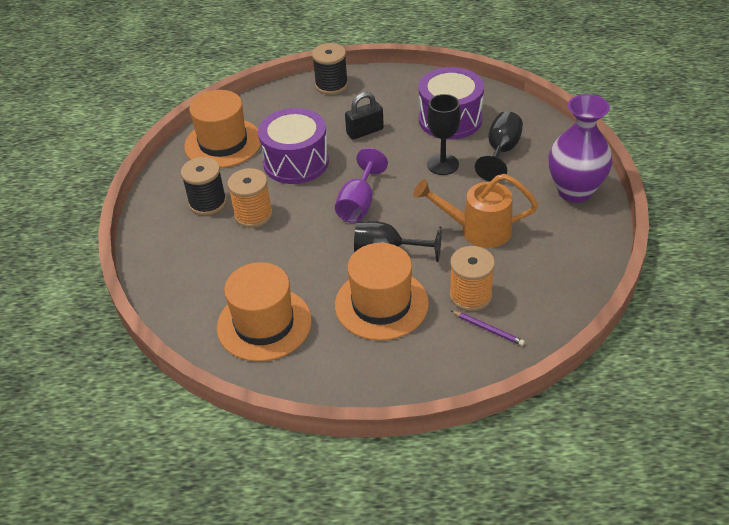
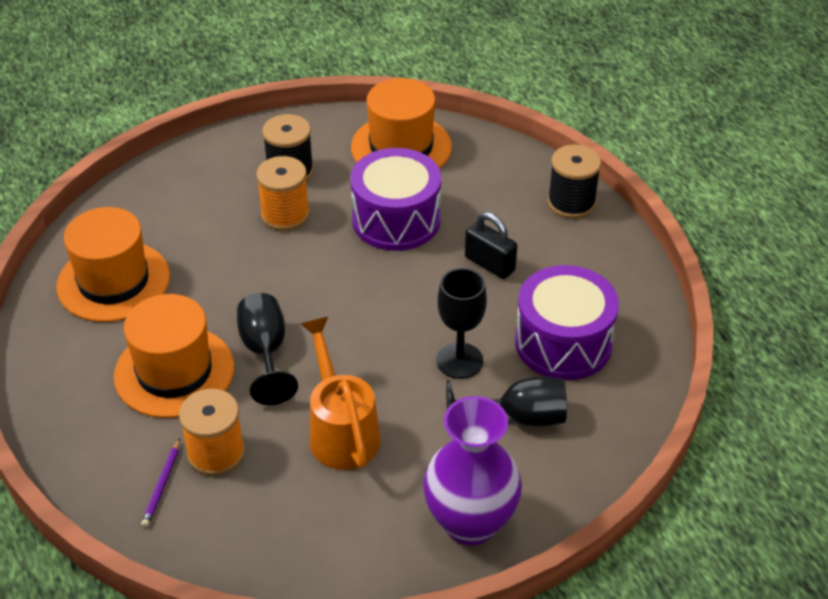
camera: 65 degrees right, 0 degrees up
purple goblet [335,148,388,223] -> none

